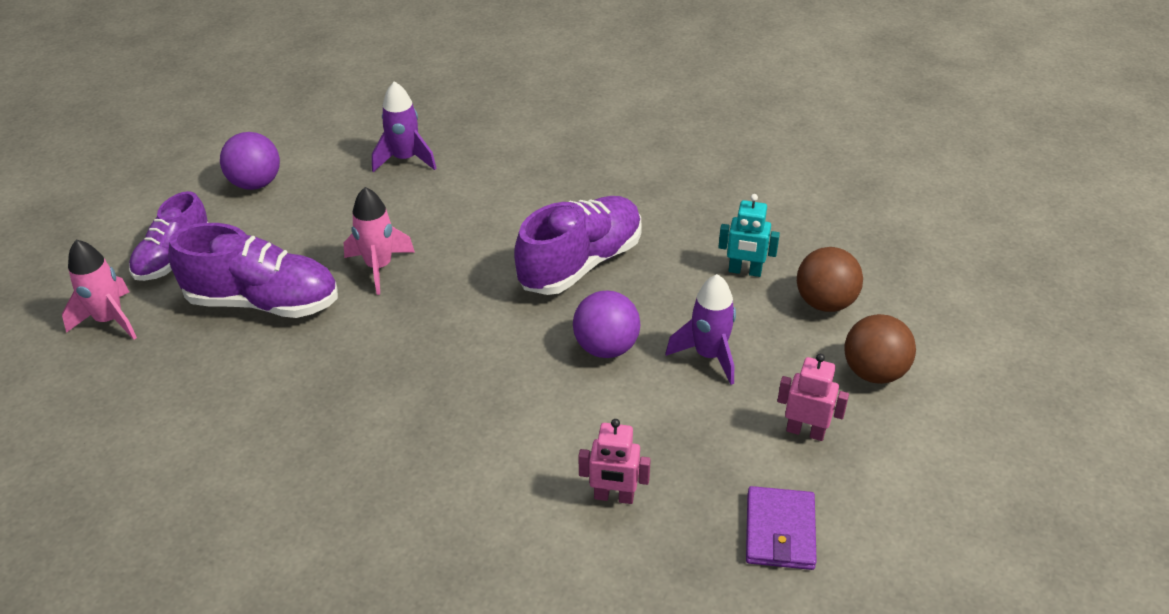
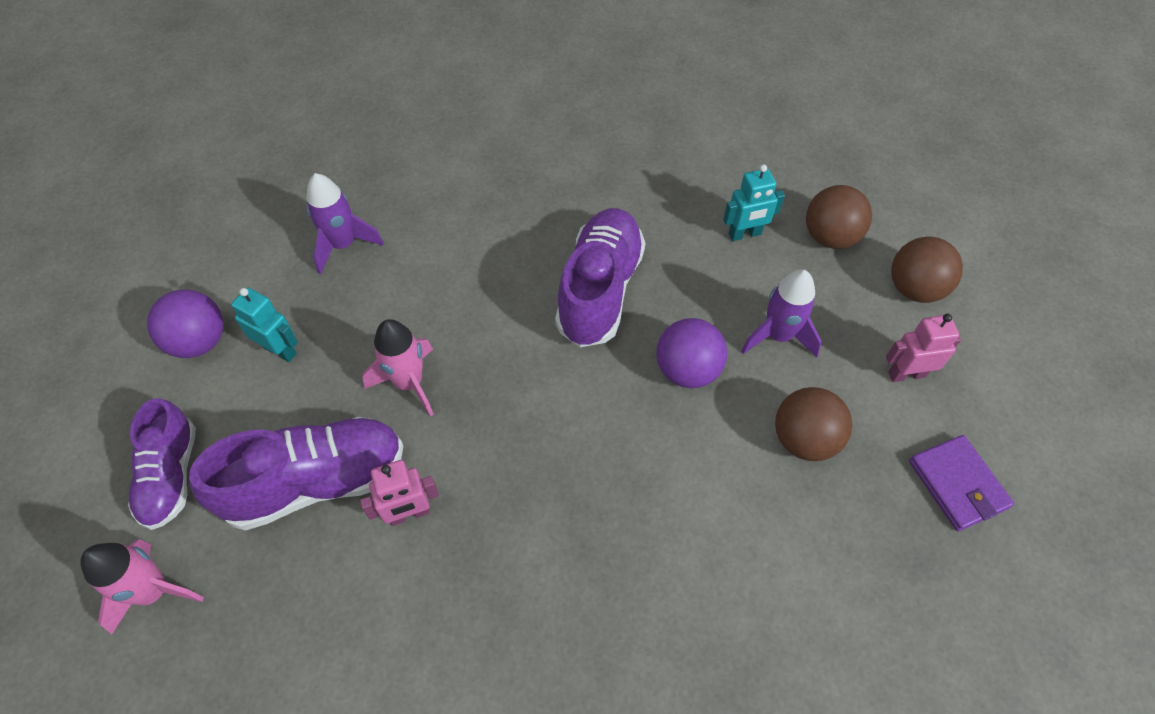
camera: 30 degrees left, 15 degrees up
pink robot [578,419,651,504] -> pink robot moved to [360,460,439,526]
none -> turquoise robot [231,288,298,362]
none -> brown ball [775,387,852,461]

